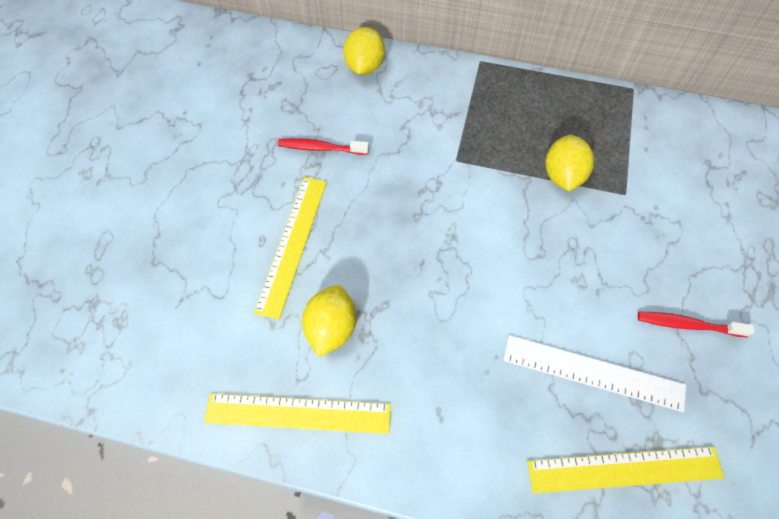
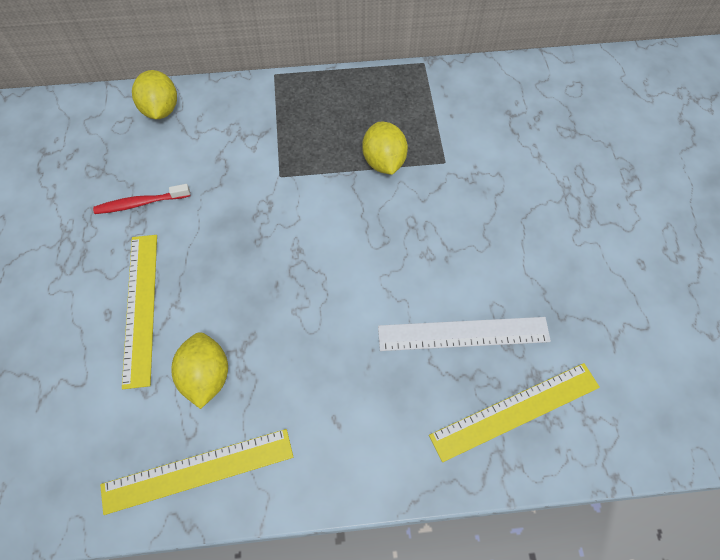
camera: 20 degrees left, 0 degrees up
red toothbrush [638,312,755,337] -> none

